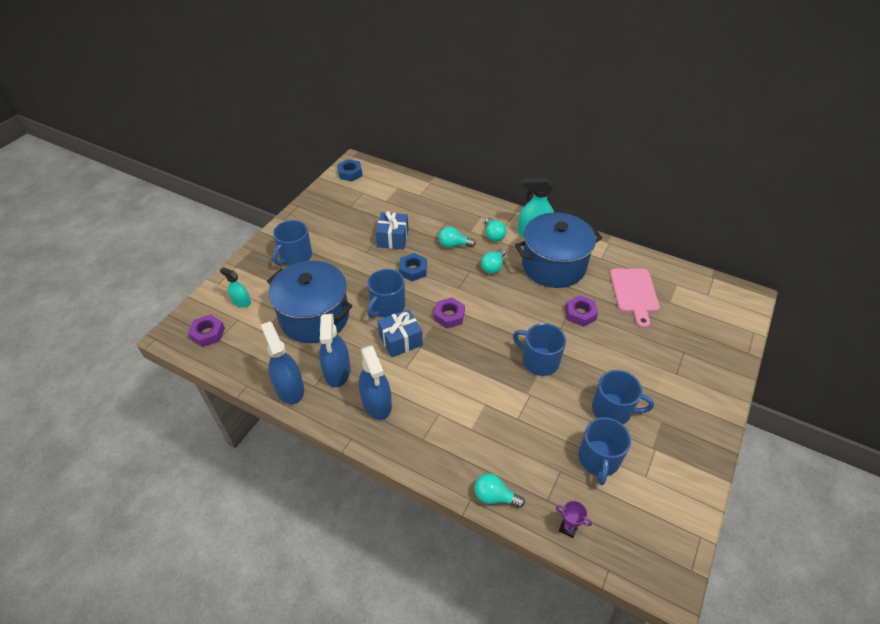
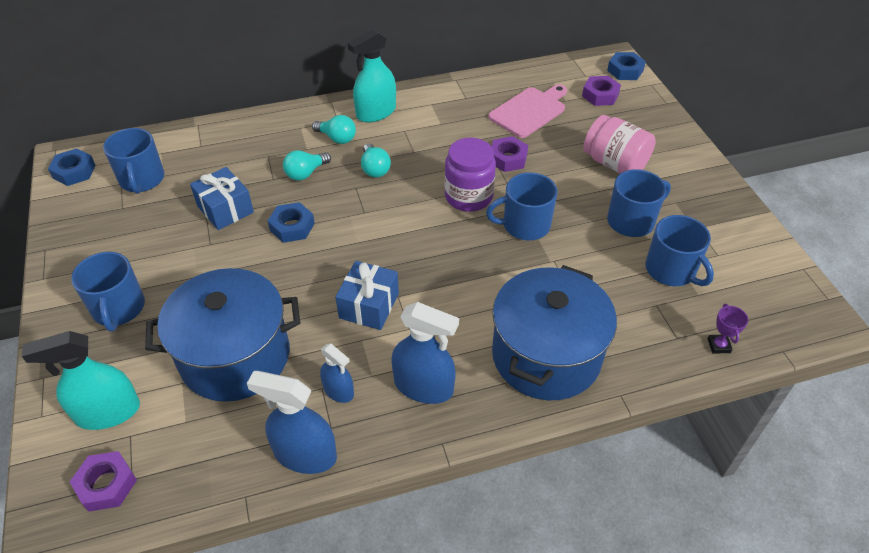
camera: 45 degrees left, 0 degrees up
turquoise spray bottle [220,268,251,308] -> turquoise spray bottle [22,331,140,430], size x1.70
blue spray bottle [319,314,351,387] -> blue spray bottle [320,344,354,403], size x0.59
blue mug [367,269,405,318] -> blue mug moved to [103,128,164,194]
purple nut [434,297,465,329] -> purple nut moved to [582,76,621,106]
turquoise light bulb [474,473,525,508] -> none
blue pot [515,213,602,288] -> blue pot moved to [492,265,617,400]
purple trophy [556,501,592,538] -> purple trophy turned 75 degrees counterclockwise [708,304,749,354]
pink cutting board [610,269,660,328] -> pink cutting board turned 90 degrees counterclockwise [488,84,567,138]
none -> purple jar [444,138,496,212]
none -> pink jar [584,115,656,174]
none -> blue nut [607,52,646,80]

